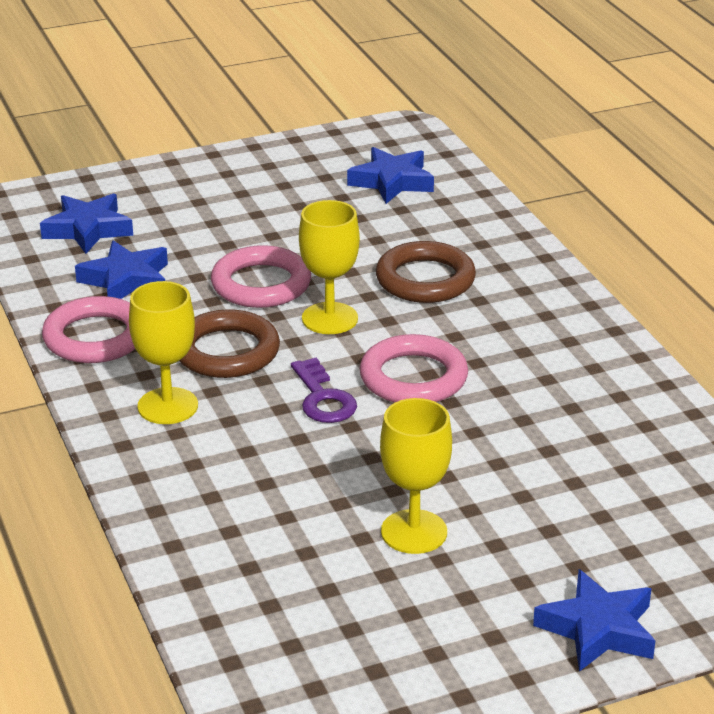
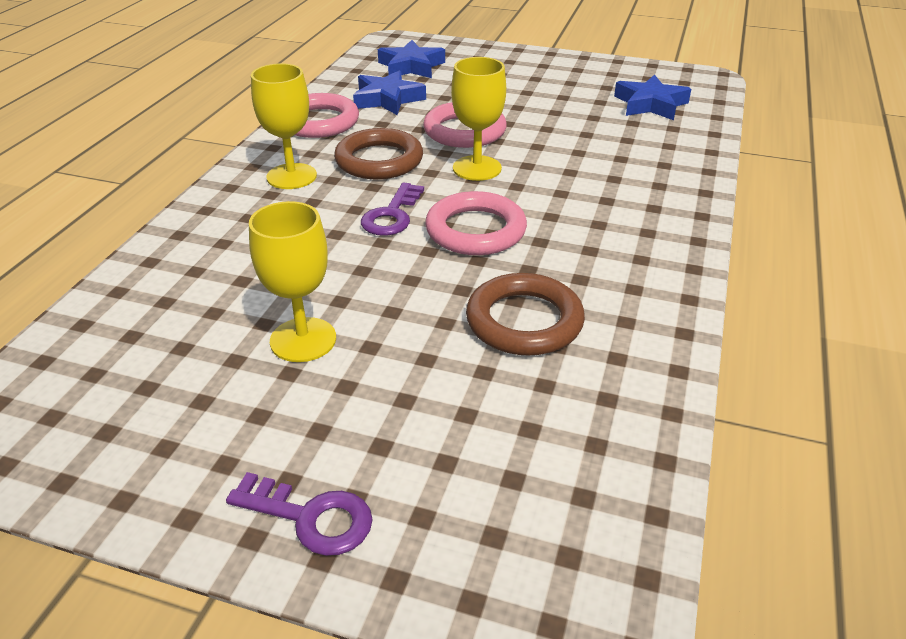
camera: 40 degrees right, 5 degrees up
brown ring [376,241,476,303] -> brown ring moved to [466,273,585,356]
blue star [533,569,656,672] -> purple key [226,472,373,556]

